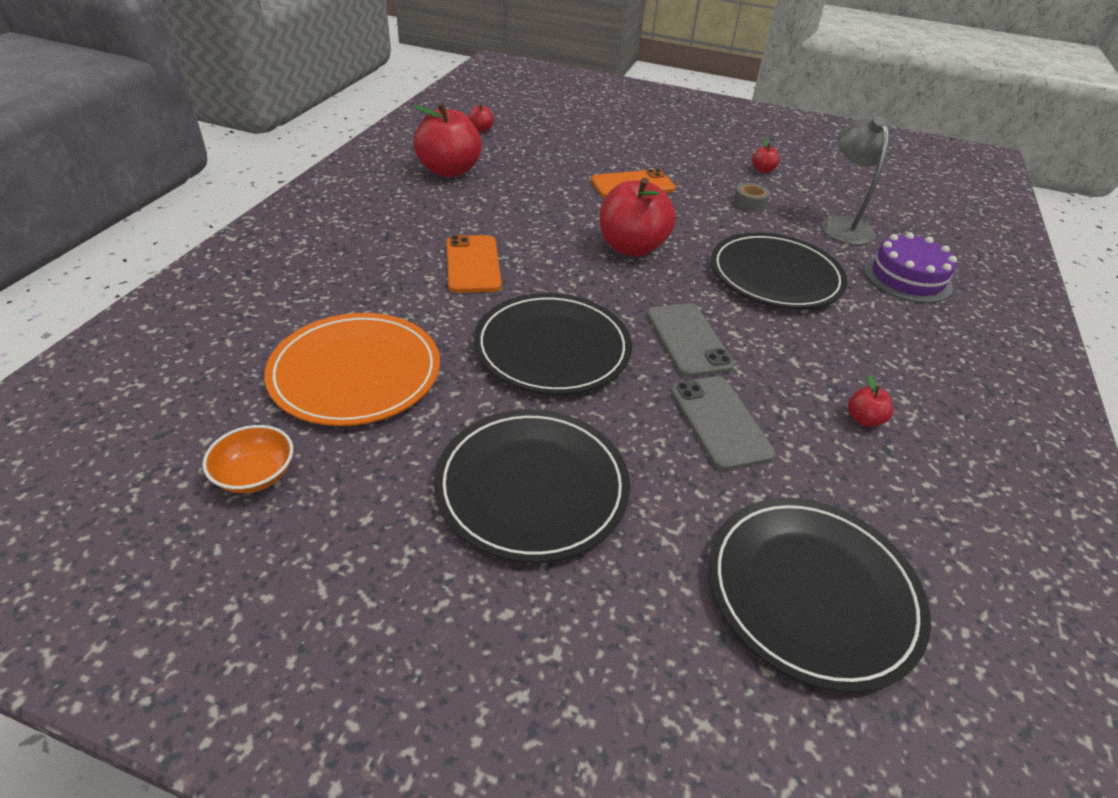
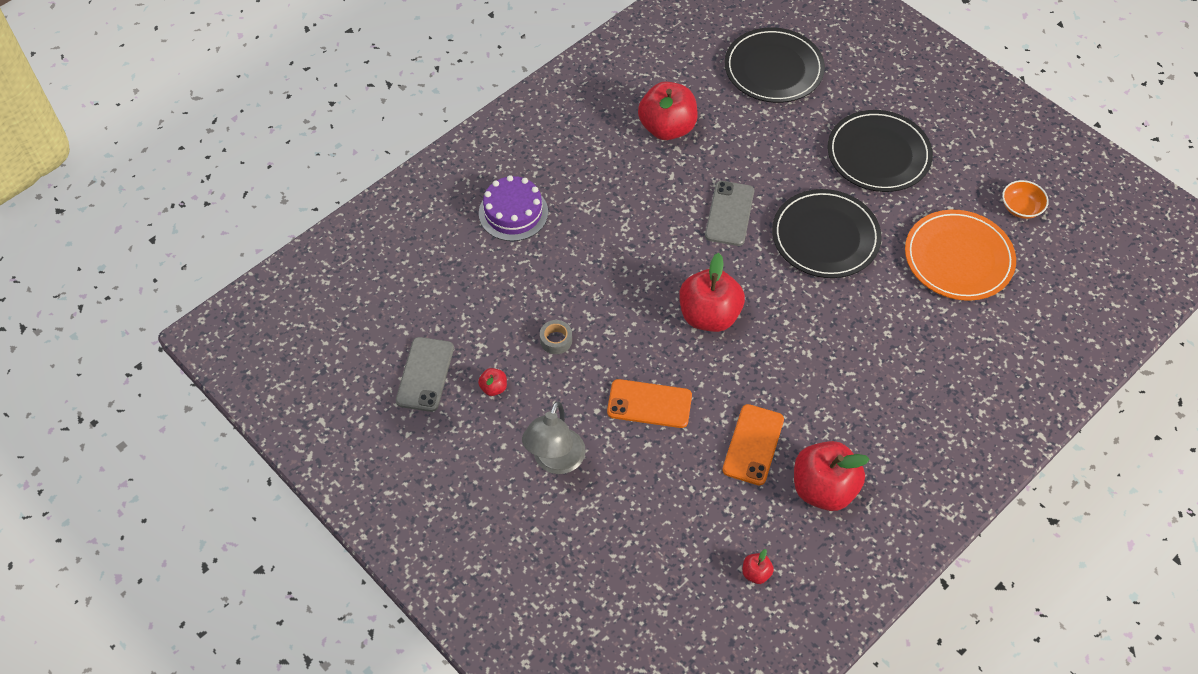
camera: 150 degrees left, 15 degrees up
orange phone [446,235,502,293] -> orange phone moved to [722,404,784,485]
grey phone [670,376,775,471] -> grey phone moved to [396,337,454,412]
black plate [711,233,847,309] -> none
grey lamp [822,116,889,245] -> grey lamp moved to [522,401,586,474]
red apple [848,375,893,427] -> red apple [638,81,698,140], size x2.34

